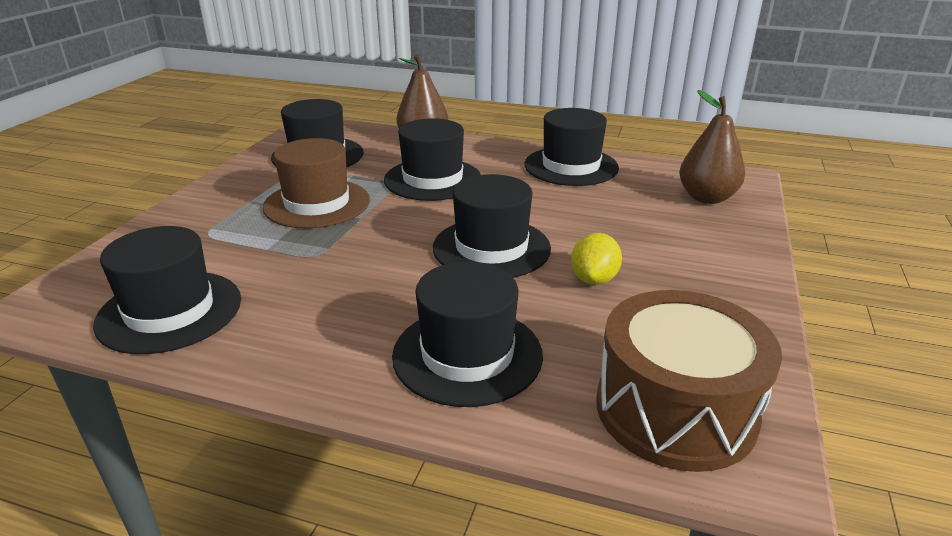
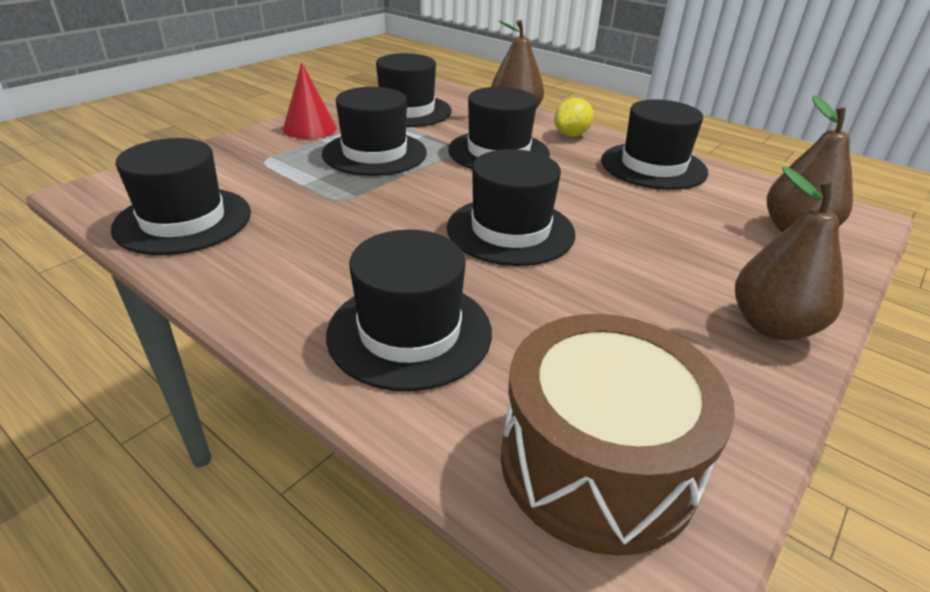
camera: 20 degrees right, 5 degrees up
brown hat [263,138,370,228] -> black hat [322,87,427,176]
yellow lemon [571,233,622,285] -> yellow lemon moved to [554,98,594,137]
none -> red cone [283,62,337,139]
none -> brown pear [735,166,844,340]

